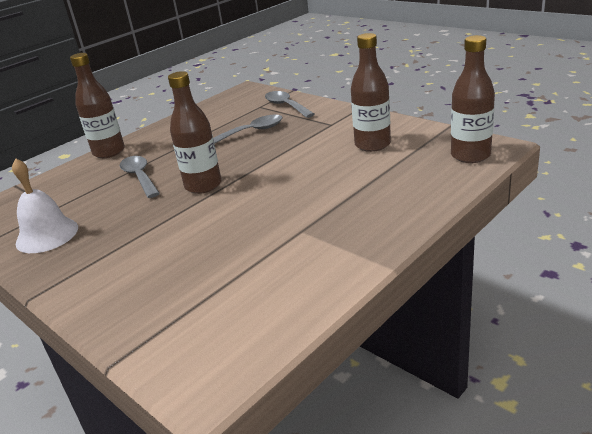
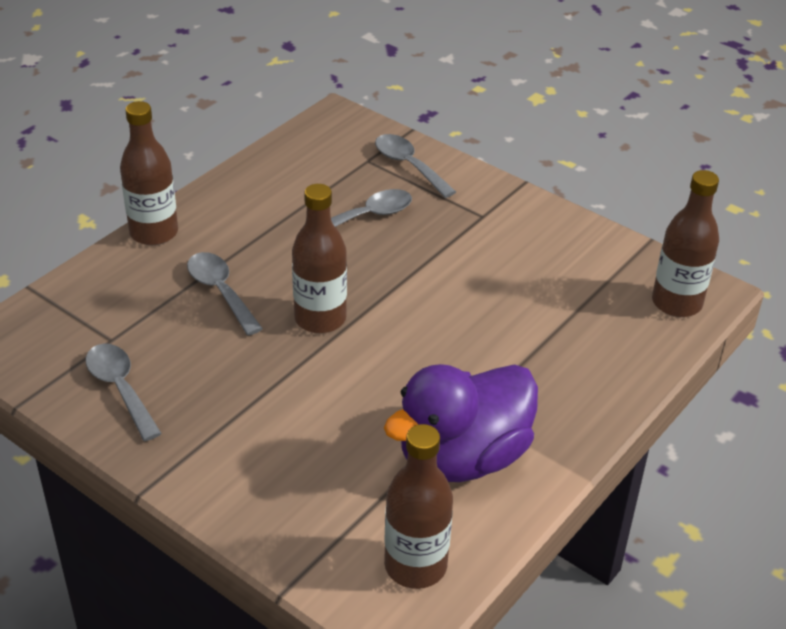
camera: 10 degrees left, 10 degrees up
white bell [12,158,78,253] -> grey spoon [86,344,162,441]
brown bottle [351,33,391,152] -> brown bottle moved to [384,424,453,589]
none -> purple duck [384,364,538,482]

